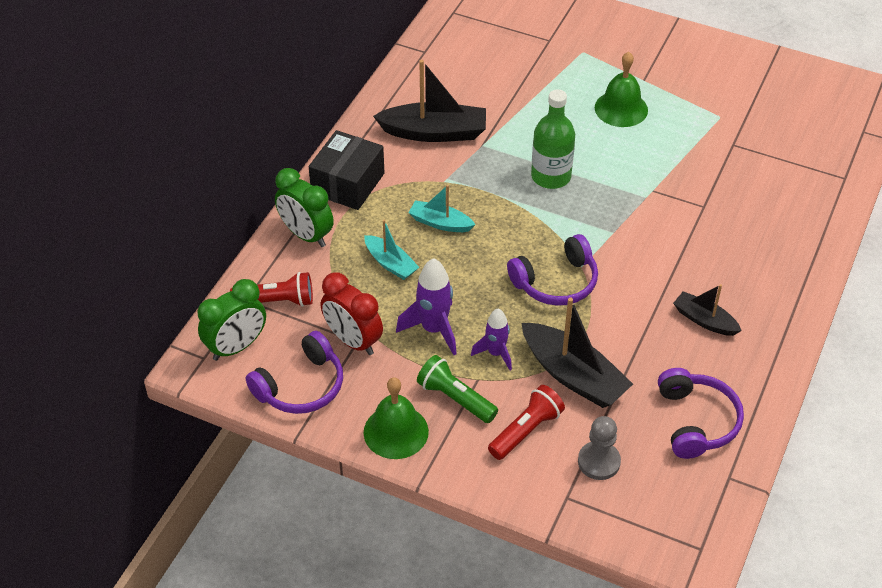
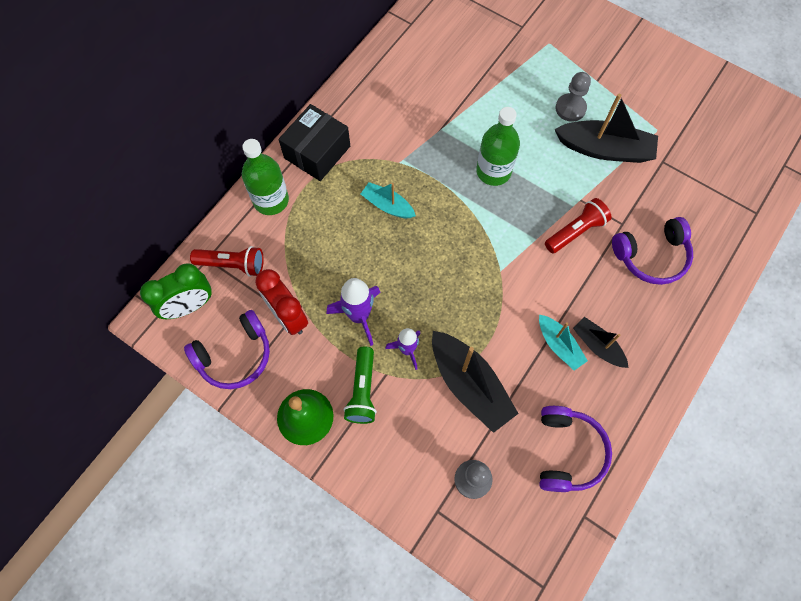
camera: 10 degrees right, 20 degrees up
green clock [275,168,334,247] -> green bottle [242,139,289,215]
turquoise boat [364,220,419,280] -> turquoise boat moved to [539,315,588,371]
black boat [373,60,486,142] -> black boat moved to [554,94,658,163]
green flashlight [417,355,498,423] -> green flashlight turned 135 degrees counterclockwise [344,347,377,424]
red flashlight [488,385,565,460] -> red flashlight moved to [545,198,612,253]
purple headphones [507,234,598,306] -> purple headphones moved to [612,217,693,285]
green bell [595,52,648,127] -> grey pawn [555,72,591,122]

